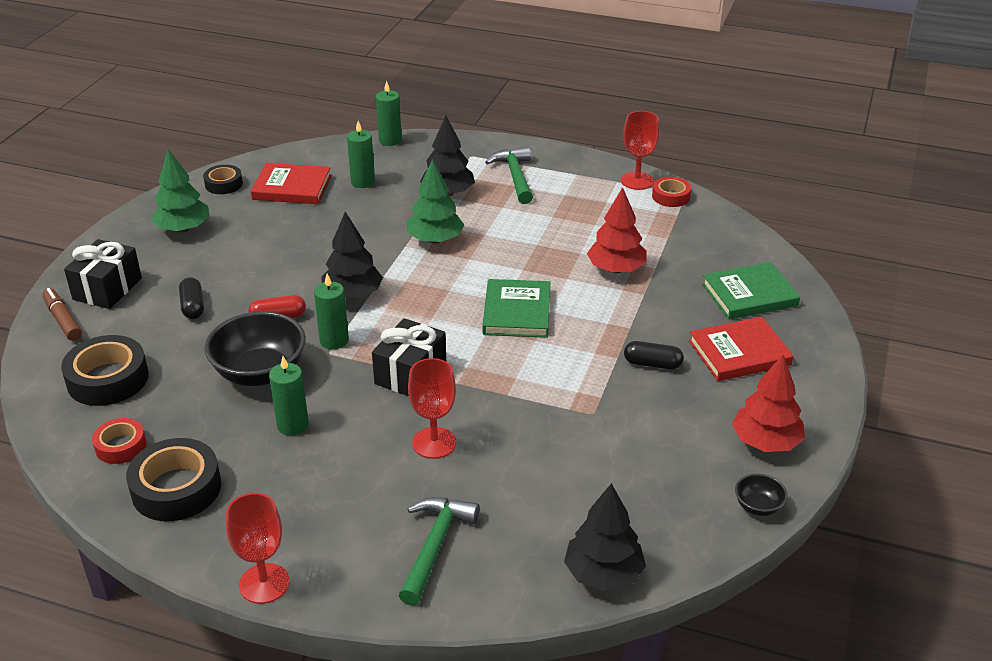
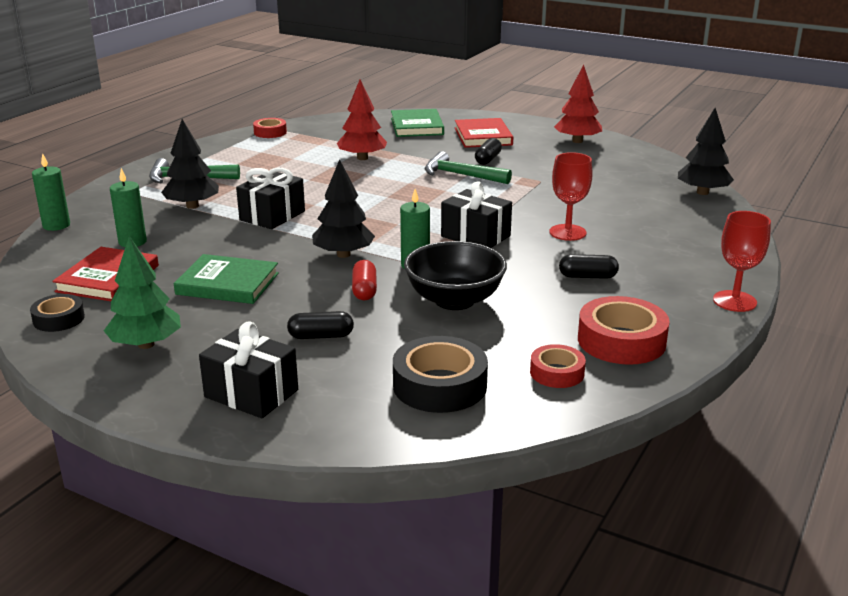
camera: 80 degrees left, 10 degrees down
brown marker [43,288,82,341] -> none
black tape [126,438,221,521] -> red tape [578,296,670,365]
green candle [269,356,309,436] -> none
green hammer [398,497,480,606] -> green hammer moved to [425,151,512,184]
green tree [407,159,464,244] -> black gift [236,168,305,229]
green book [482,279,550,338] -> green book moved to [174,254,279,304]
red goblet [621,111,659,190] -> none
black bowl [735,474,788,516] -> none
none -> black capsule [559,254,619,279]

